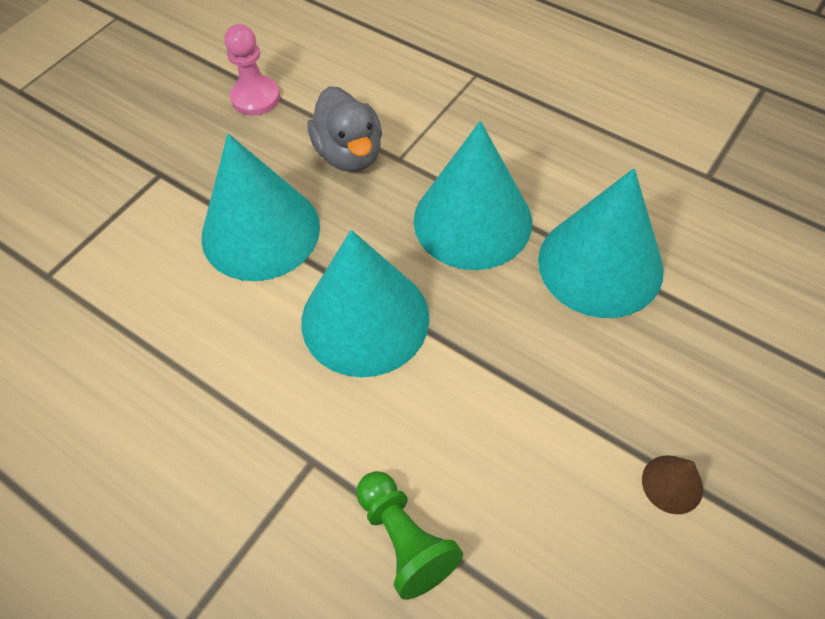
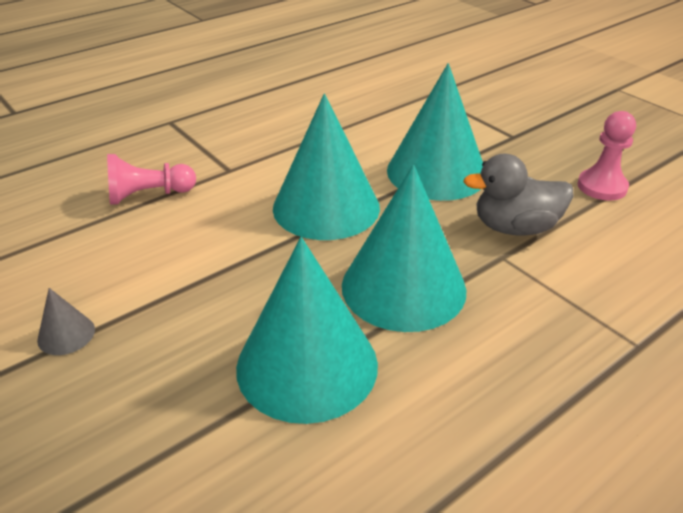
camera: 105 degrees right, 20 degrees down
green pawn [356,471,463,600] -> pink pawn [107,154,196,205]
brown cone [642,455,703,514] -> grey cone [37,288,95,355]

